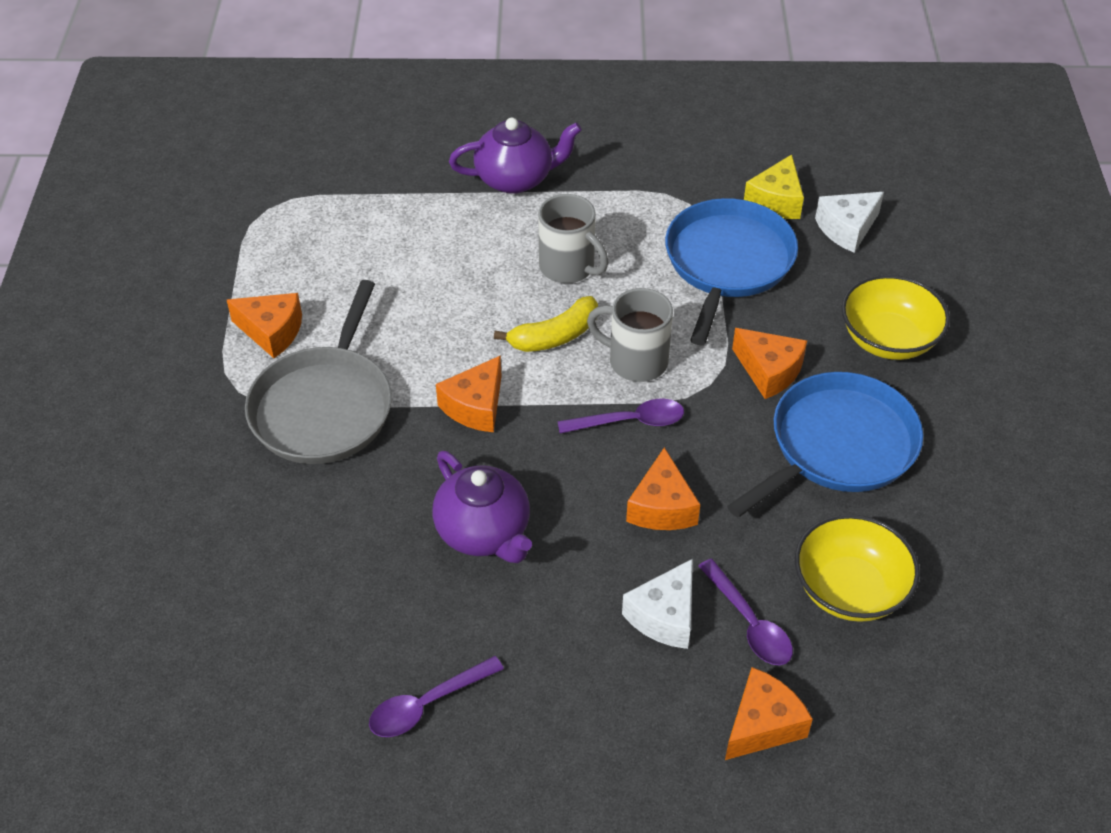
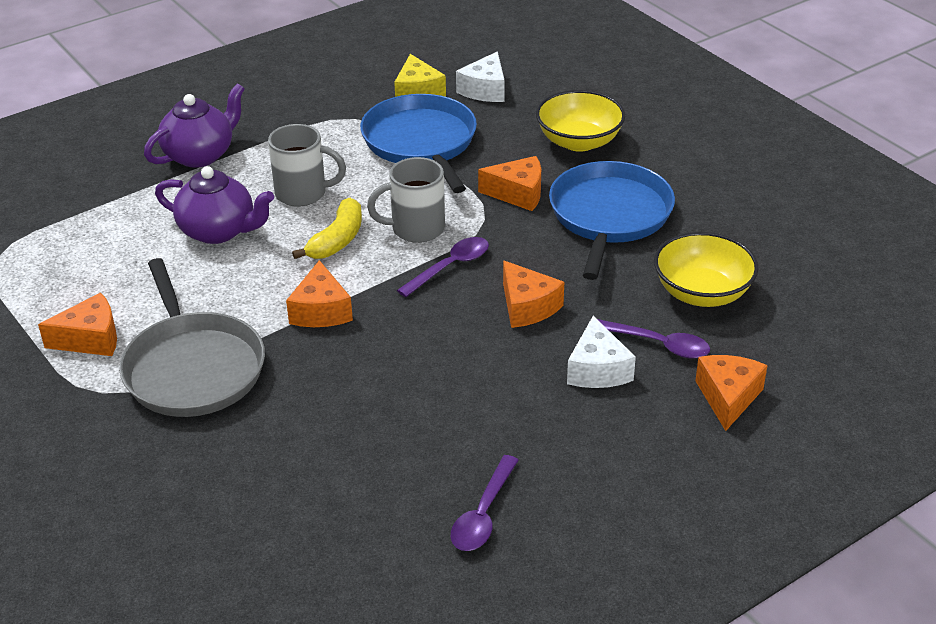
camera: 35 degrees left, 10 degrees down
purple teapot [432,451,532,563] -> purple teapot moved to [155,166,274,244]

